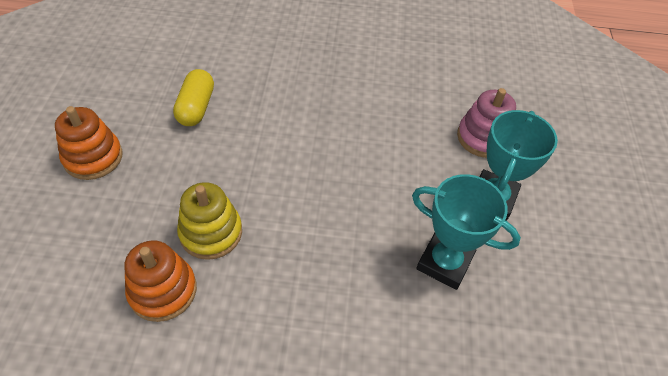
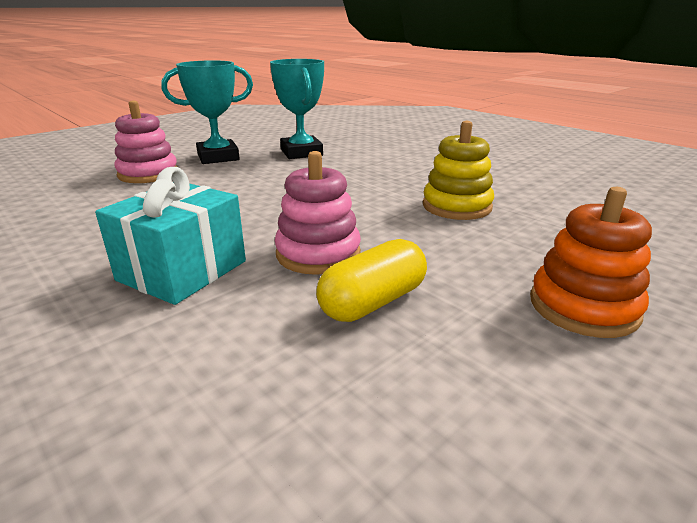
camera: 135 degrees left, 25 degrees down
orange stacking toy [125,240,197,322] -> none
none -> turquoise gift [95,167,246,305]
none -> pink stacking toy [275,151,361,275]

